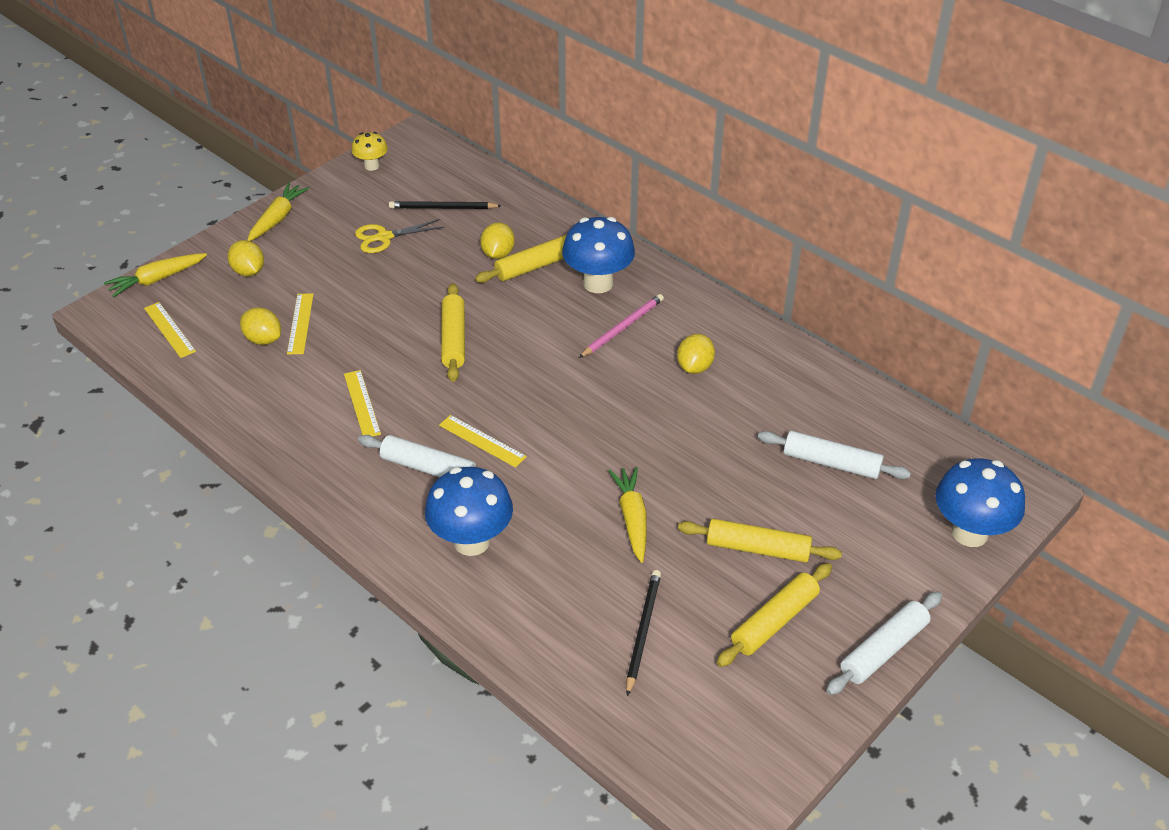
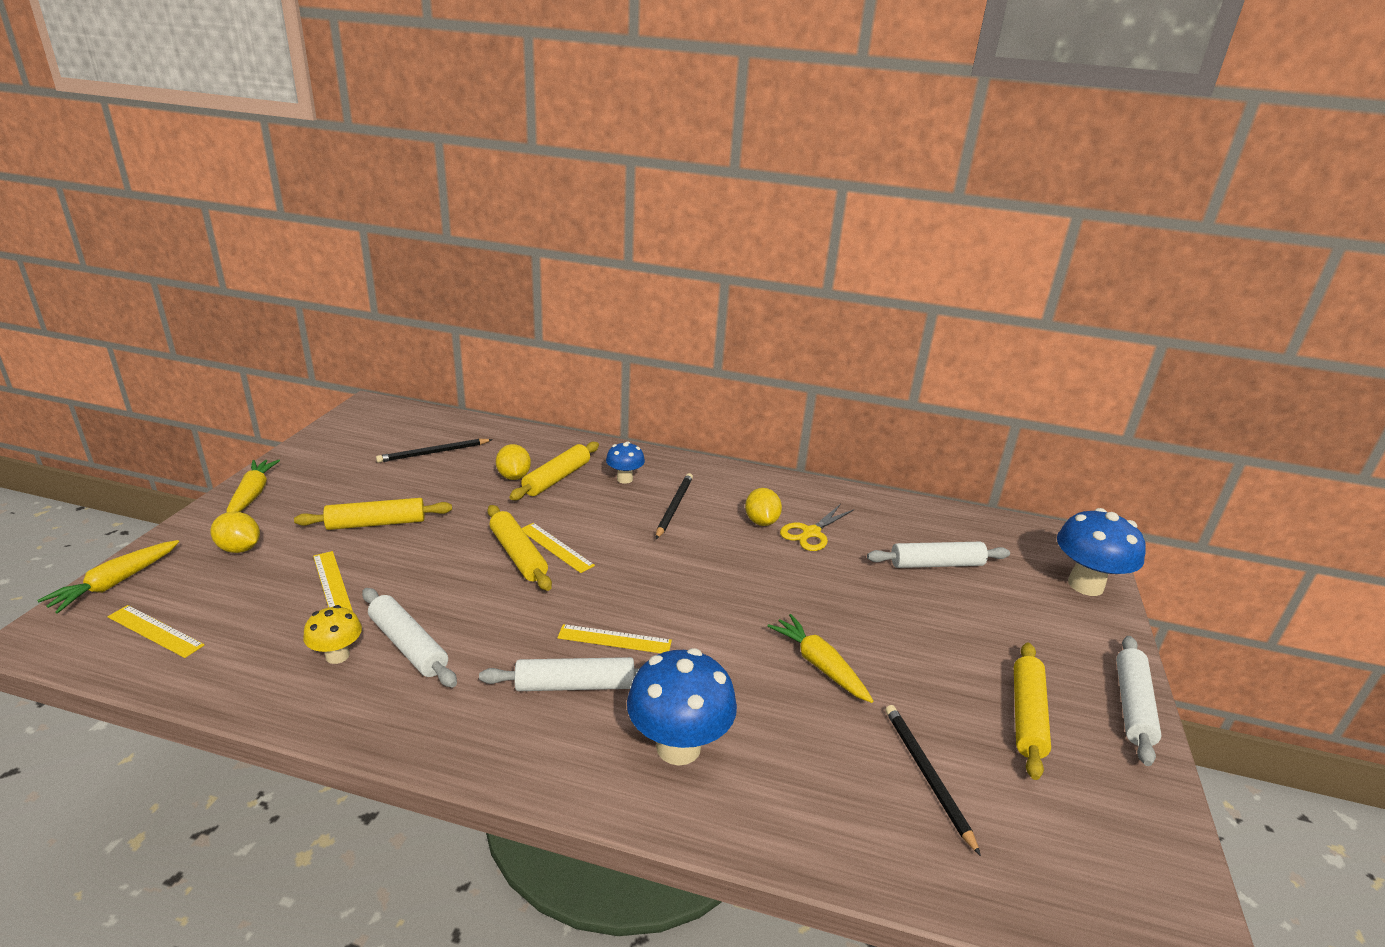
camera: 30 degrees left, 15 degrees down
yellow lemon [240,307,281,345] -> none
yellow ruler [344,370,381,436] -> yellow ruler moved to [522,523,595,573]
yellow mushroom [352,132,388,171] -> yellow mushroom moved to [303,605,362,664]
yellow scissors [355,219,444,253] -> yellow scissors moved to [780,504,854,551]
blue mushroom [562,217,635,293] -> blue mushroom [606,442,645,484], size x0.55
pink pencil [579,294,664,358] -> black pencil [656,473,693,539]
yellow rolling pin [678,519,842,563] -> yellow rolling pin moved to [294,498,452,530]
none -> white rolling pin [362,588,457,688]

